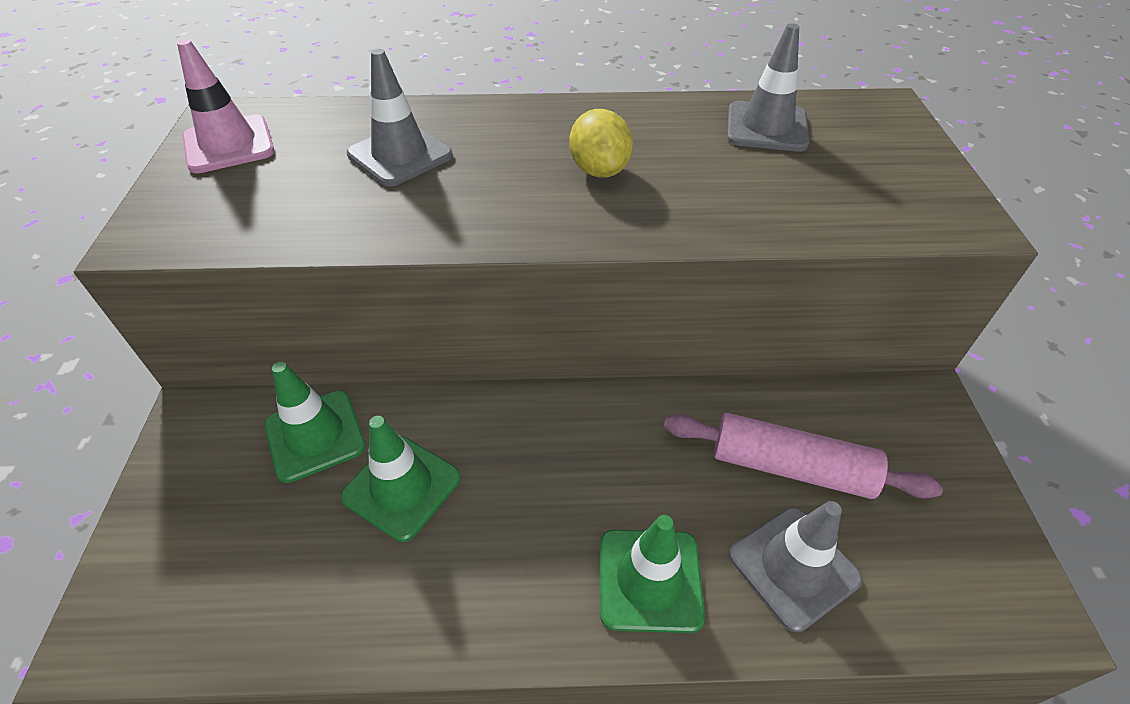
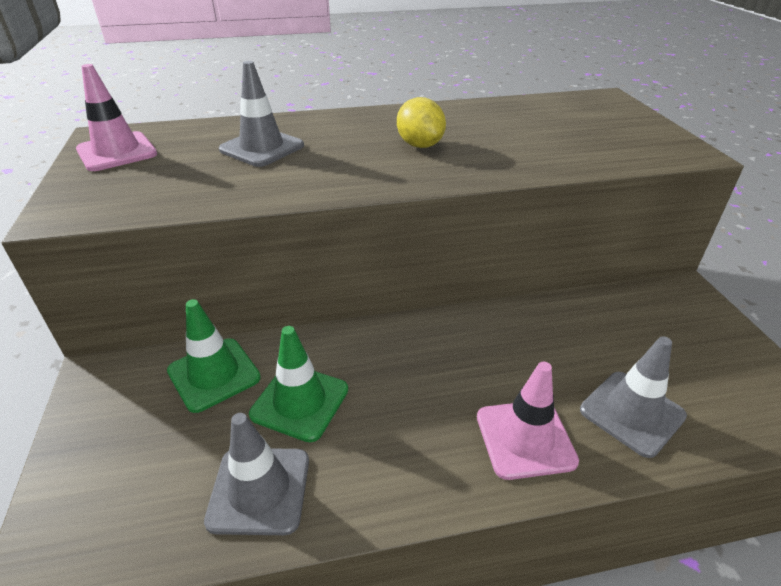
camera: 10 degrees left, 10 degrees down
green traffic cone [600,515,705,633] -> pink traffic cone [477,362,579,480]
pink rolling pin [664,413,943,499] -> none
grey traffic cone [727,23,809,152] -> grey traffic cone moved to [204,413,309,535]

